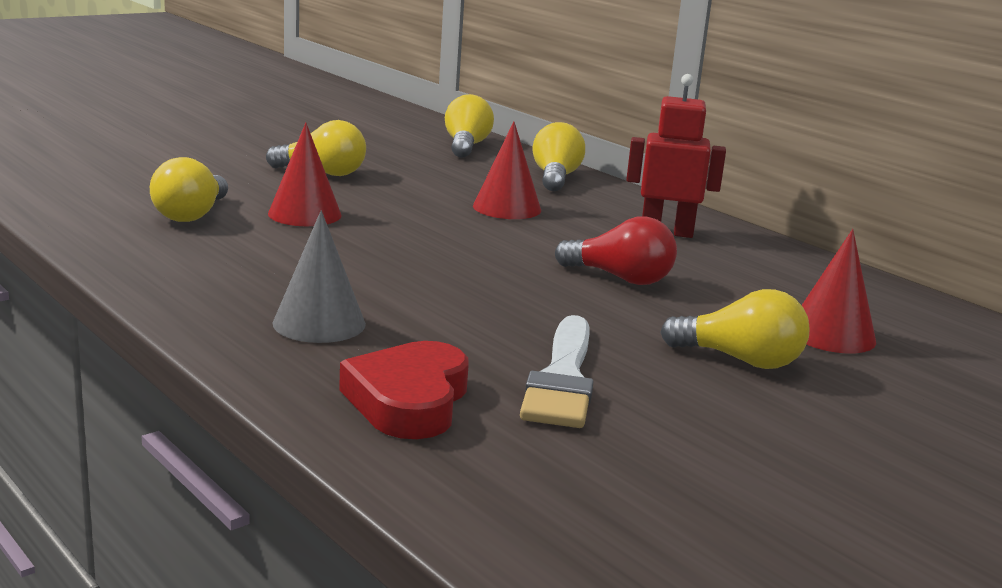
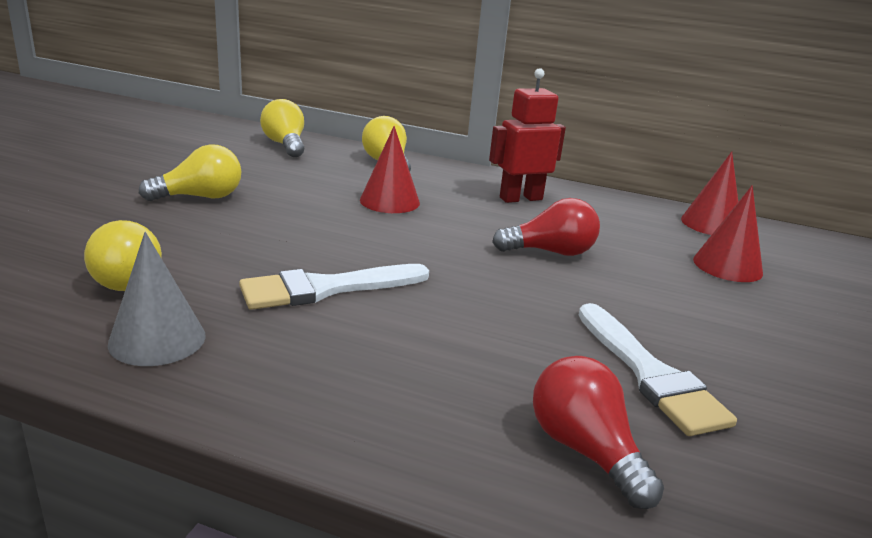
camera: 30 degrees left, 5 degrees up
red cone [268,122,342,226] -> red cone moved to [681,151,738,235]
grey cone [273,210,366,343] -> grey cone moved to [108,232,206,366]
red heart [339,341,469,439] -> red light bulb [533,356,664,509]
yellow light bulb [660,289,810,369] -> none
none -> white brush [239,264,429,310]

